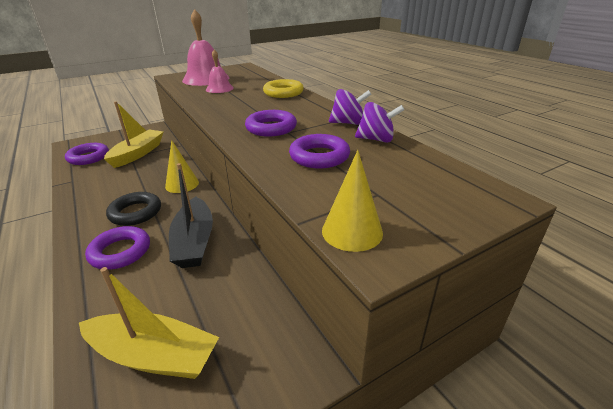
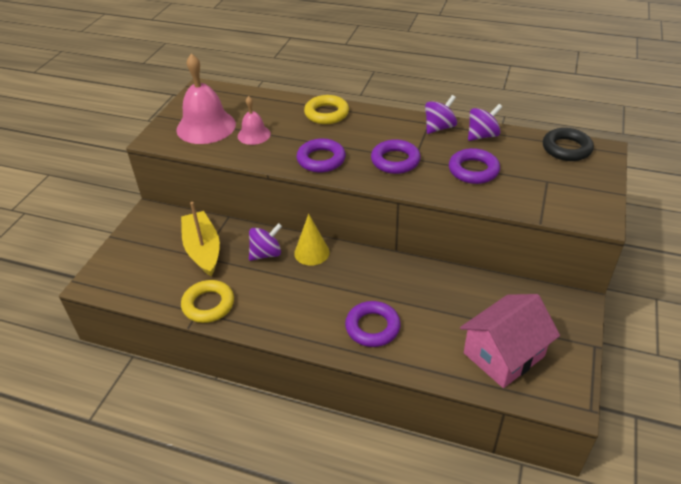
camera: 40 degrees left, 10 degrees up
purple ring [65,143,109,165] -> purple ring moved to [297,138,346,173]
yellow boat [79,267,219,379] -> pink house [460,294,560,388]
black ring [106,192,161,226] -> black ring moved to [543,128,594,161]
black boat [169,163,213,268] -> none
yellow cone [322,150,383,252] -> none
none -> yellow ring [181,280,234,323]
none -> purple spinning top [249,223,282,261]

